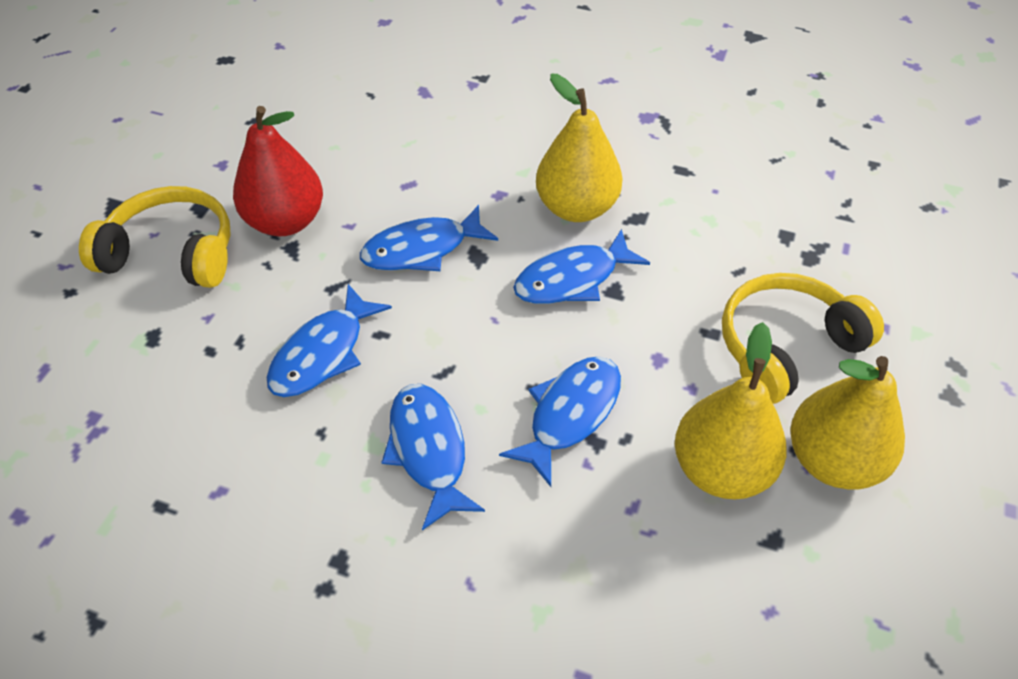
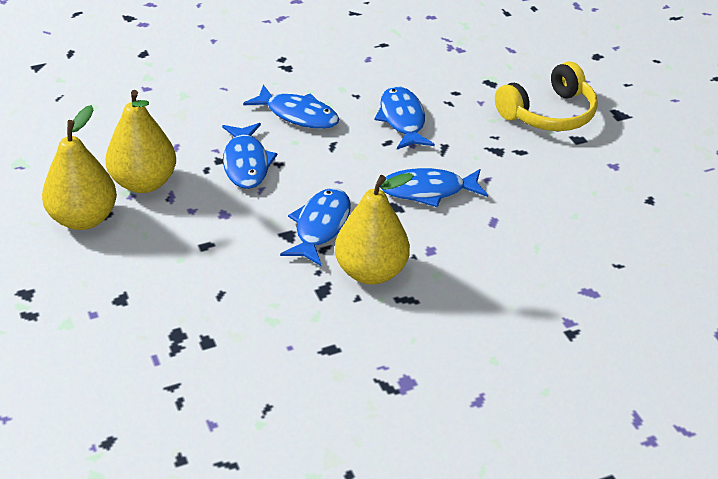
camera: 135 degrees right, 10 degrees down
red pear [233,106,323,236] -> none
blue fish [360,205,498,271] -> blue fish turned 120 degrees counterclockwise [381,168,488,207]
yellow headphones [722,273,884,404] -> none

